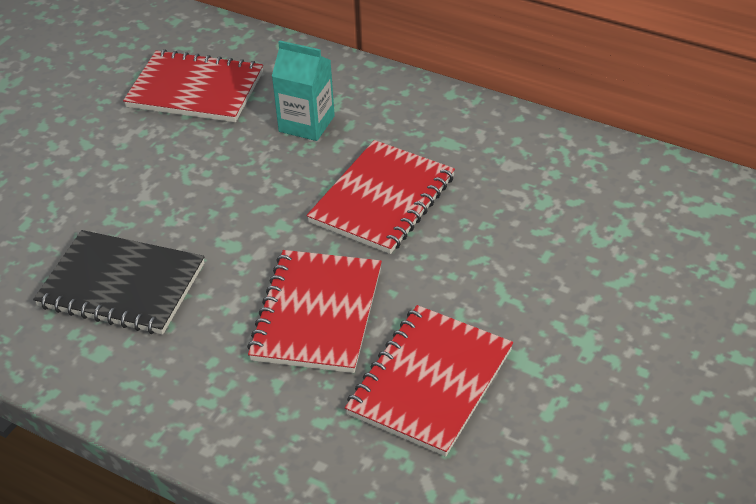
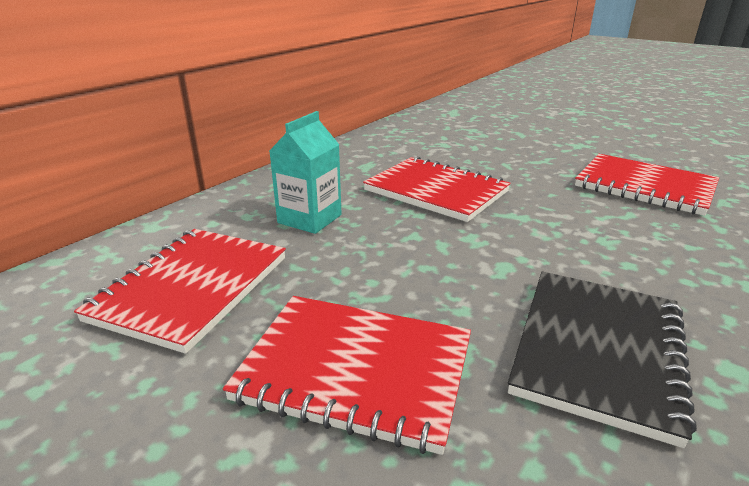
camera: 85 degrees left, 15 degrees down
red notebook [247,250,382,373] -> red notebook moved to [223,296,471,455]

